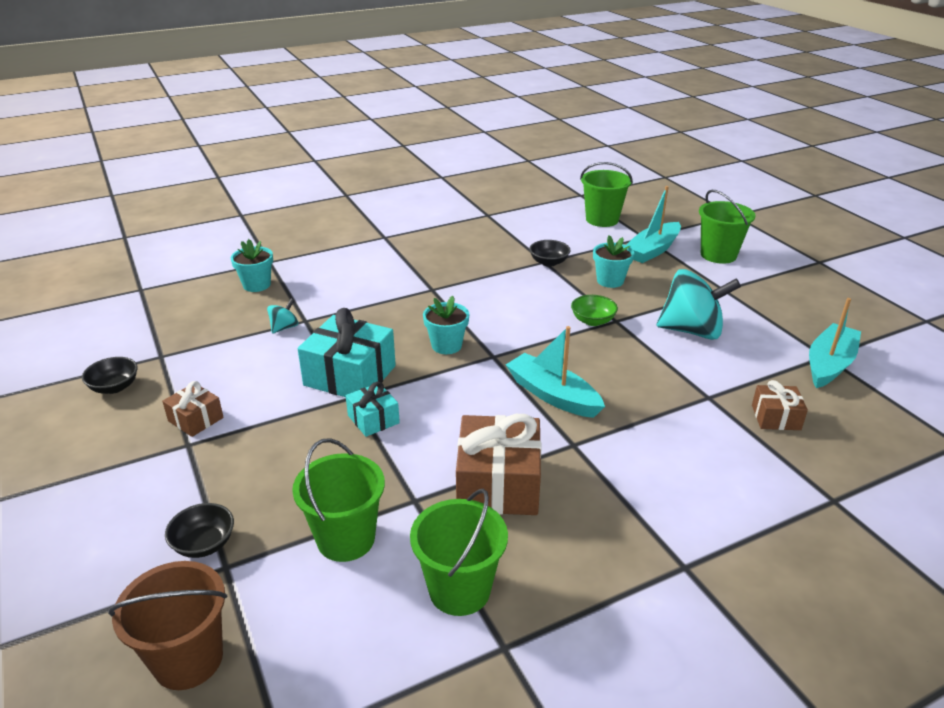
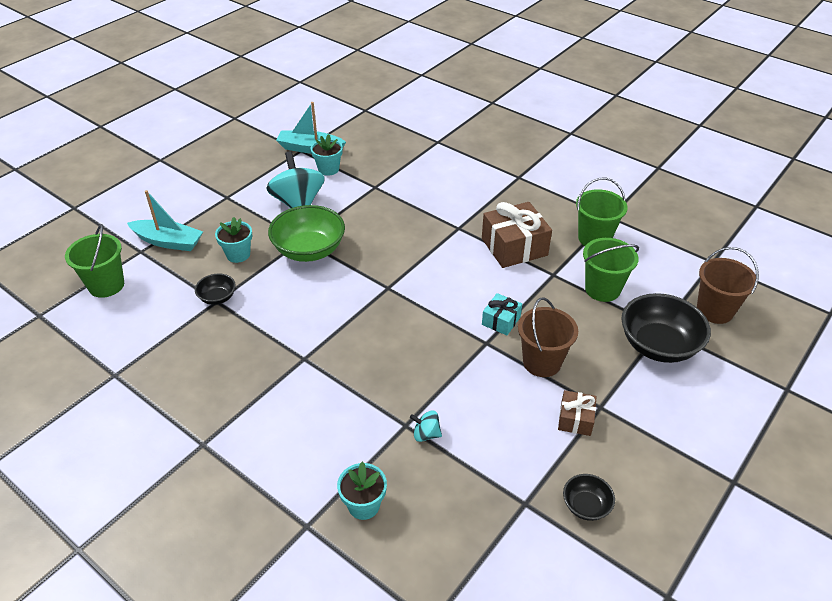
camera: 115 degrees left, 10 degrees up
black bowl [165,503,234,558] -> black bowl [621,293,711,363], size x2.00
turquoise gift [298,308,396,397] -> none
turquoise flower pot [423,296,469,354] -> turquoise flower pot moved to [311,134,343,176]
turquoise boat [506,326,605,418] -> none
green bowl [571,295,618,326] -> green bowl [268,205,345,262], size x2.00
green bucket [699,190,756,264] -> none
brown gift [752,380,808,430] -> none
none -> brown bucket [518,297,578,377]

